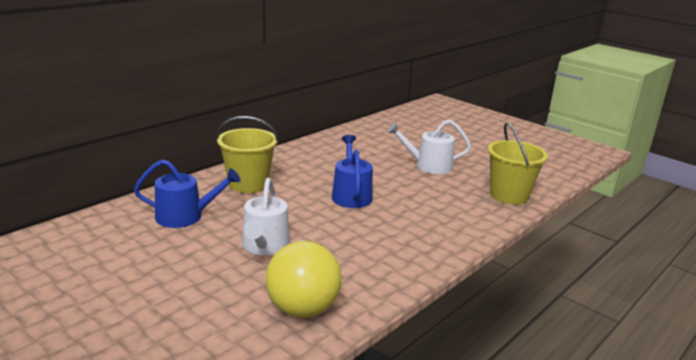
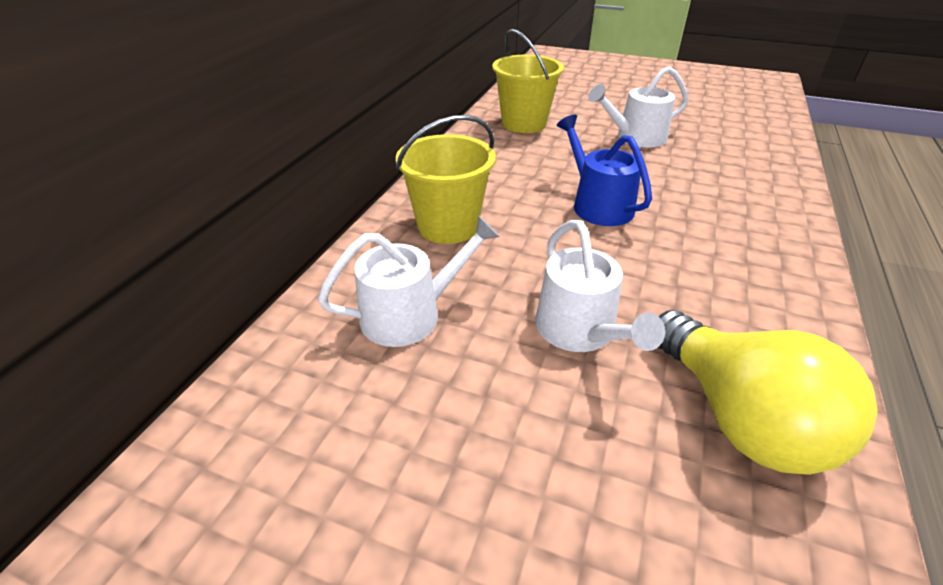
camera: 20 degrees left, 15 degrees up
blue watering can [134,159,241,228] -> white watering can [318,216,500,347]
yellow bucket [488,122,548,204] -> yellow bucket moved to [492,29,564,133]

